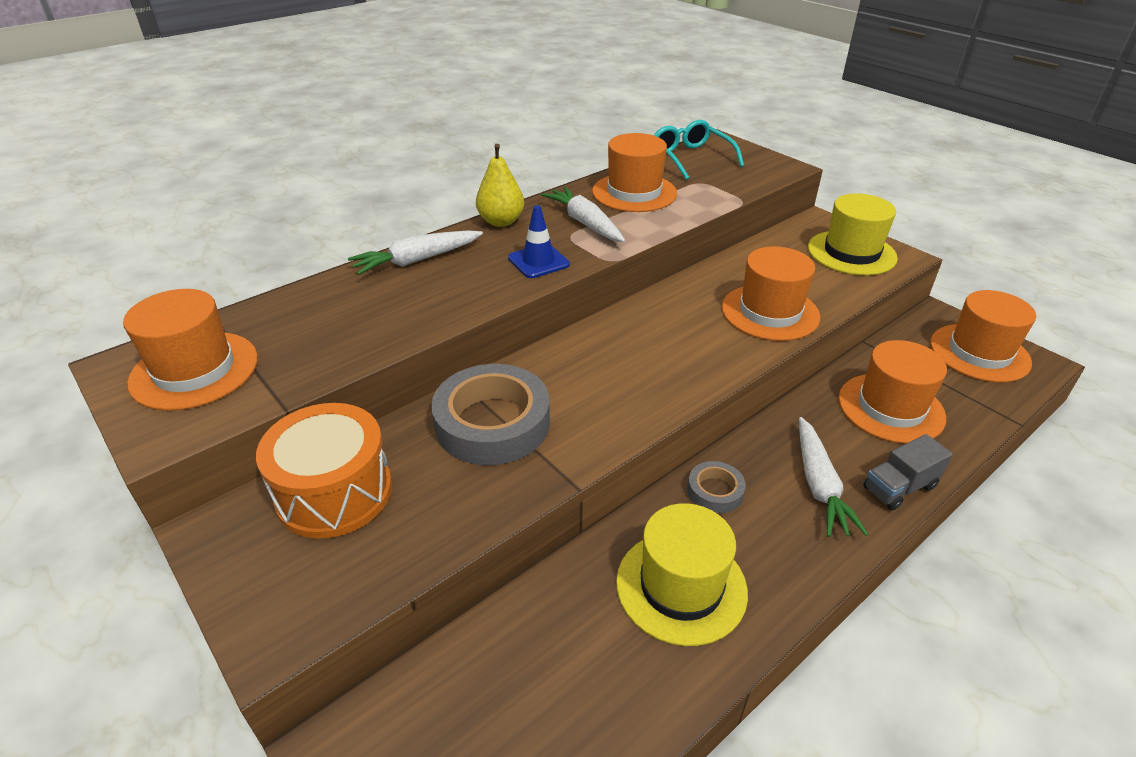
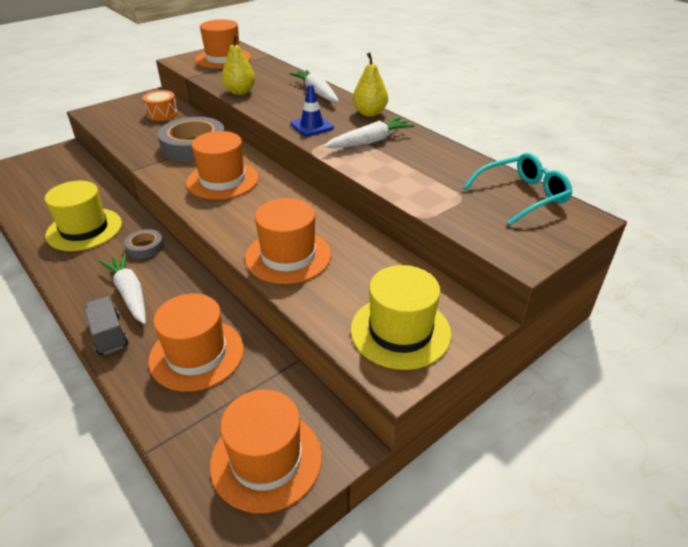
camera: 90 degrees right, 0 degrees up
orange drum [256,403,392,539] -> orange drum [143,90,178,121], size x0.59
orange hat [592,133,677,212] -> orange hat moved to [186,131,259,200]
white carrot [799,417,868,537] -> white carrot turned 60 degrees clockwise [100,253,146,324]
none -> yellow pear [221,34,255,95]

